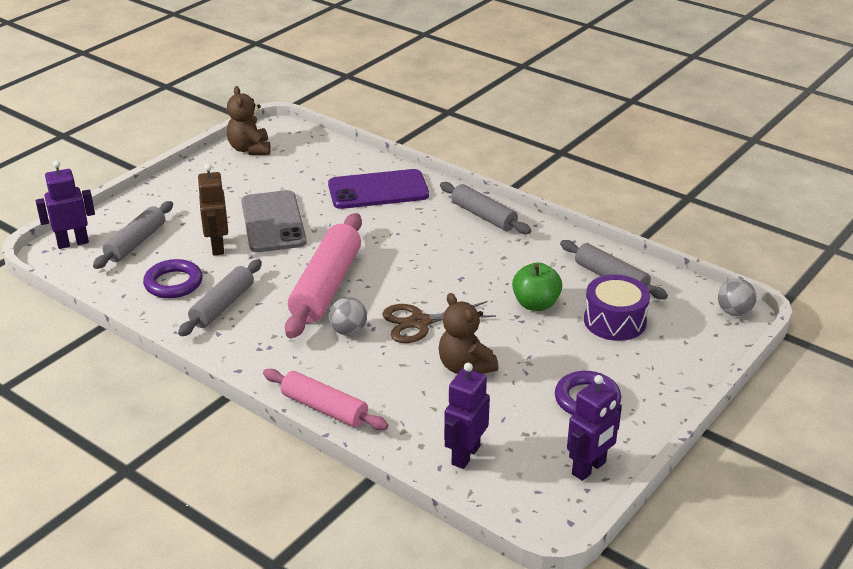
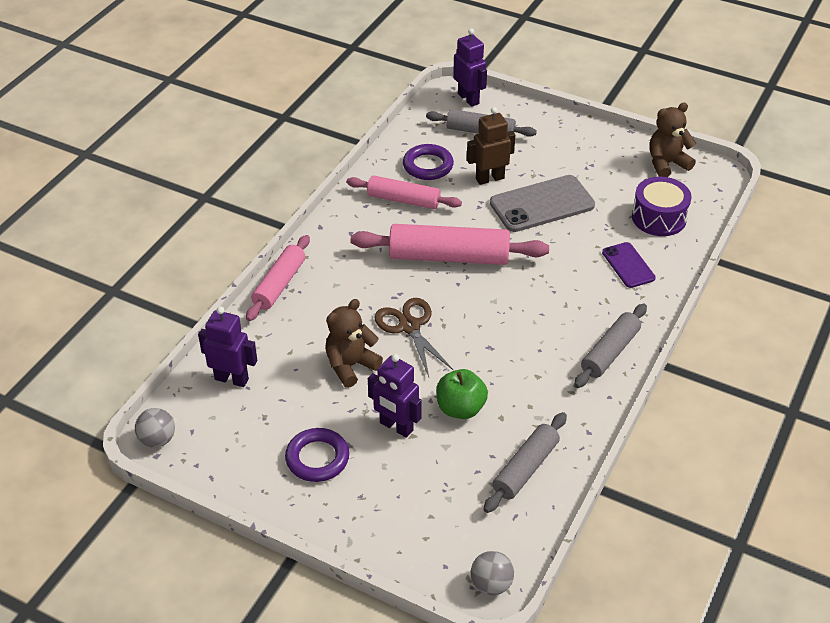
camera: 80 degrees right, 10 degrees up
grey rolling pin [178,260,262,336] -> pink rolling pin [347,175,462,209]
purple phone [328,169,429,209] -> purple phone [602,242,656,288], size x0.57
grey ball [329,297,367,335] -> grey ball moved to [135,408,175,448]
purple robot [567,375,622,481] -> purple robot moved to [368,354,422,438]
purple drum [584,274,650,341] -> purple drum moved to [632,177,692,236]

